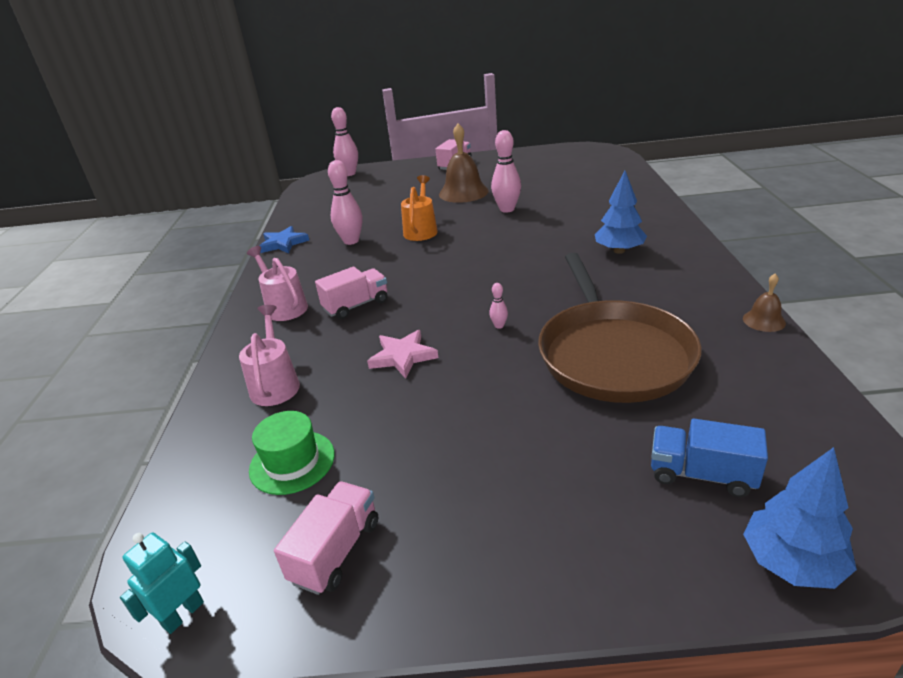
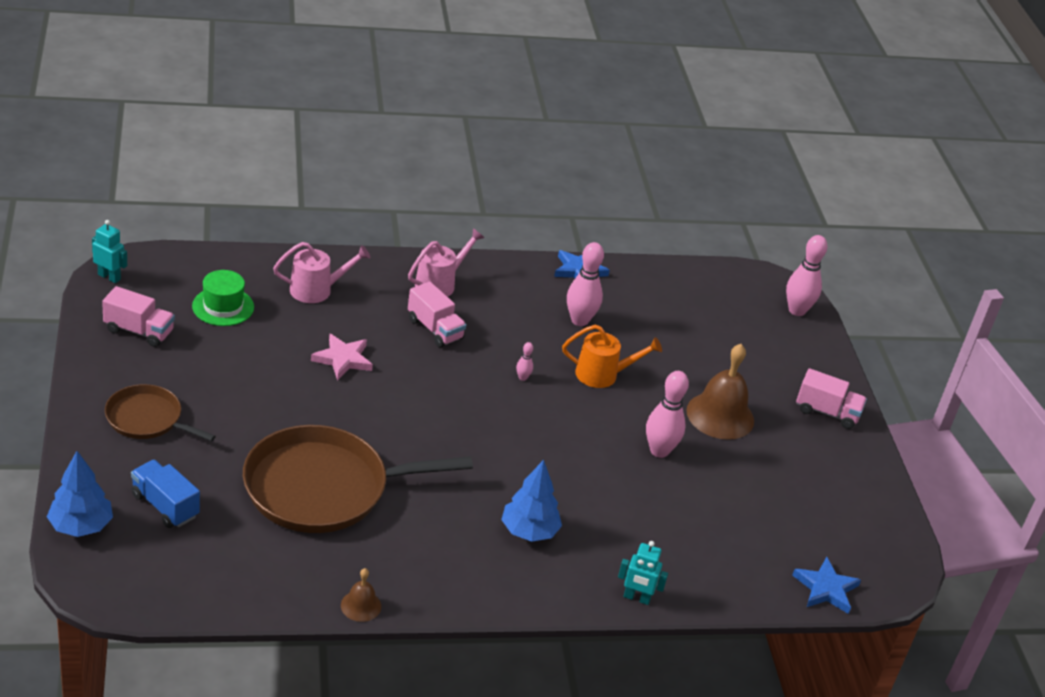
camera: 75 degrees right, 5 degrees up
pink bowling pin [489,283,508,329] -> pink bowling pin moved to [516,342,533,381]
blue truck [651,419,768,497] -> blue truck turned 60 degrees counterclockwise [131,460,200,528]
none -> brown pan [105,384,216,441]
none -> turquoise robot [618,541,668,605]
none -> blue star [792,557,861,614]

